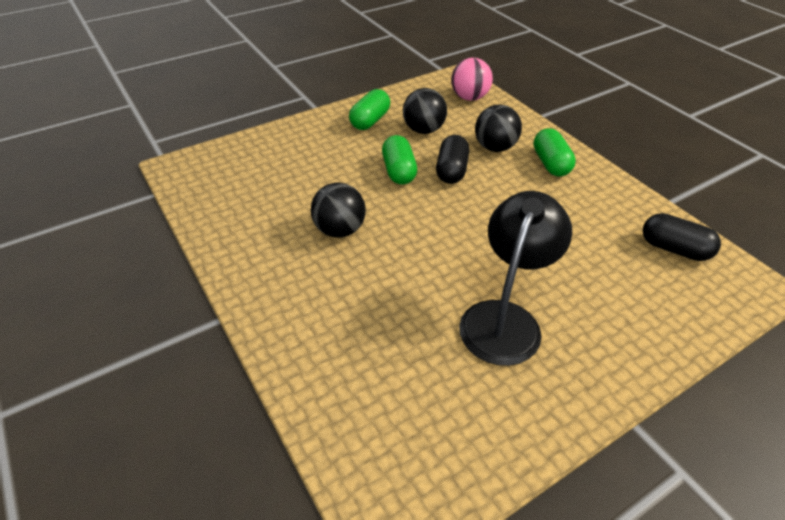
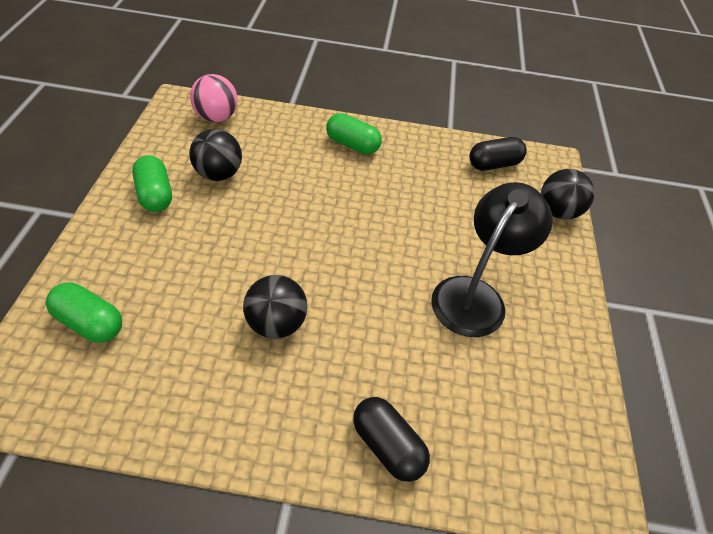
camera: 55 degrees left, 5 degrees up
green capsule [382,135,417,185] -> green capsule moved to [46,283,122,343]
black capsule [436,135,469,184] -> black capsule moved to [353,397,430,482]
black lamp [459,191,572,366] -> black lamp turned 60 degrees clockwise [431,182,553,337]
black ball [475,105,522,152] -> black ball moved to [541,169,595,219]

